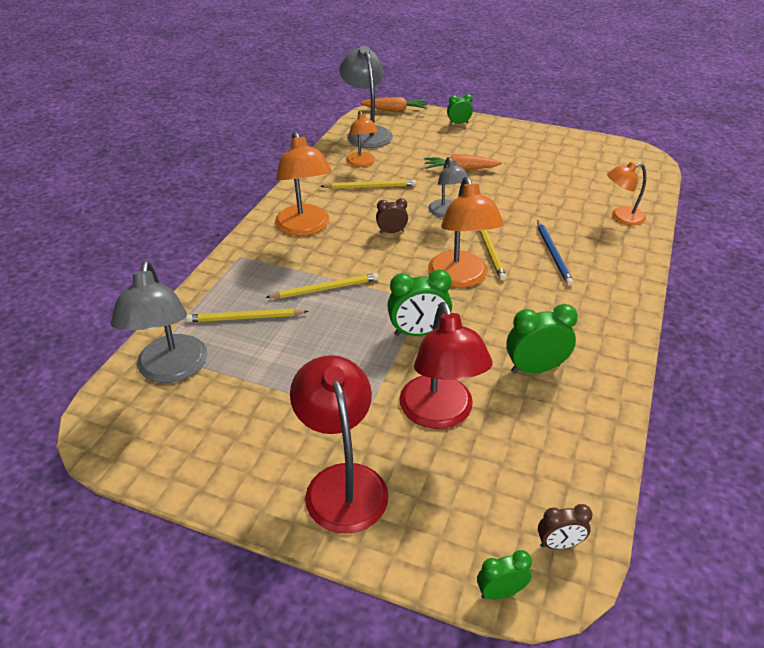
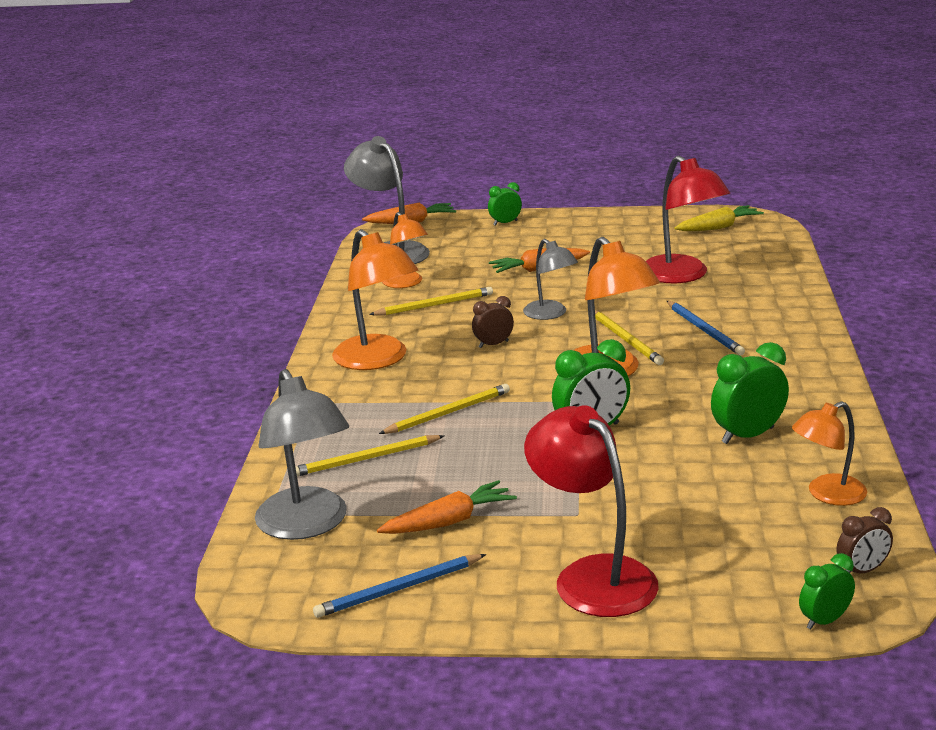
camera: 15 degrees left, 15 degrees down
red lamp [399,302,493,429] -> red lamp moved to [646,155,730,283]
orange lamp [607,162,646,225] -> orange lamp moved to [792,401,867,506]
none -> blue pencil [313,554,486,618]
none -> orange carrot [377,480,517,534]
none -> yellow carrot [674,205,764,231]

